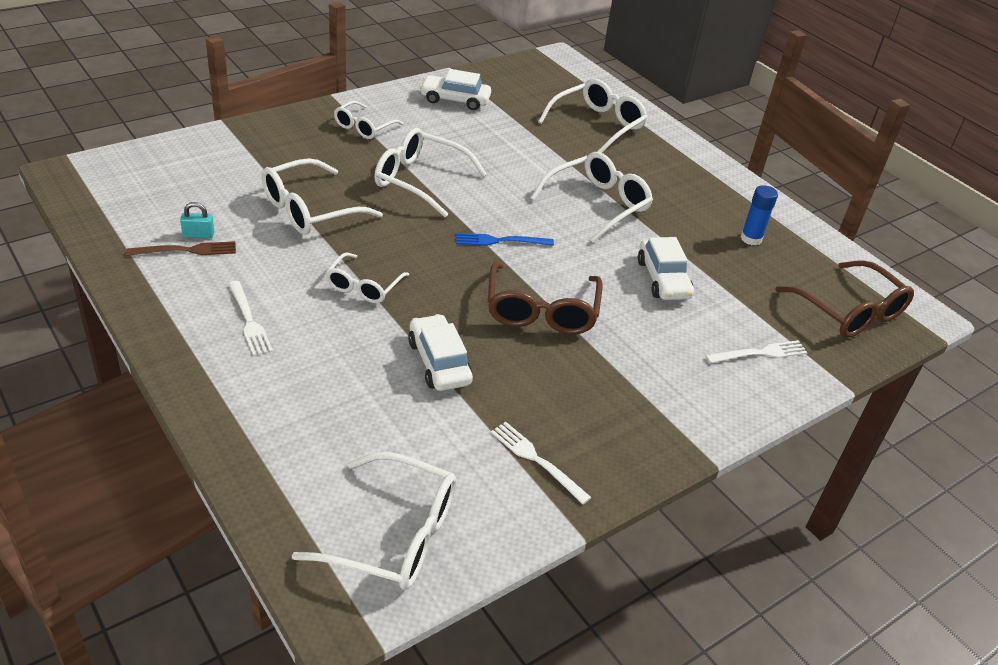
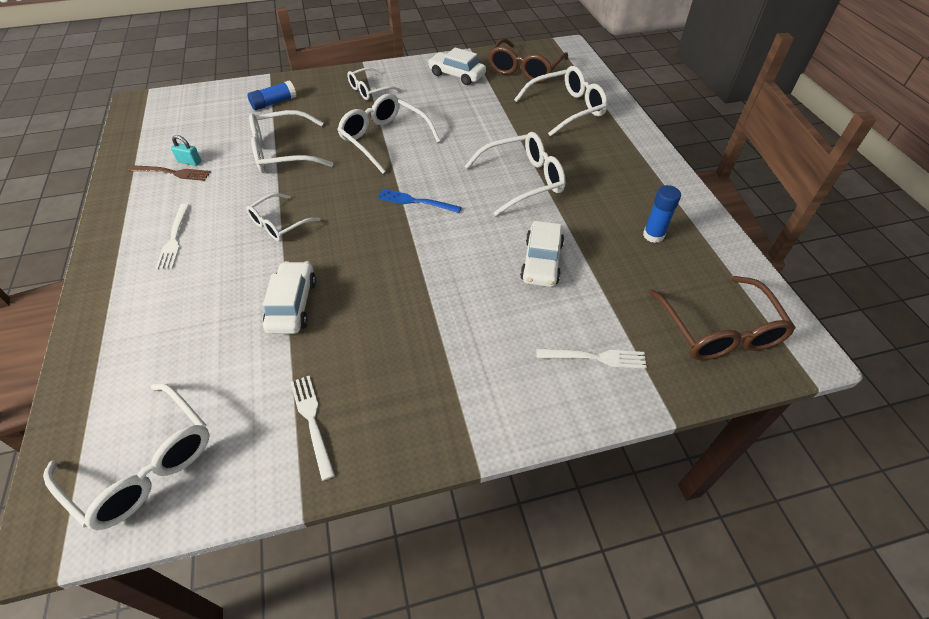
camera: 25 degrees right, 10 degrees up
brown glasses [488,262,602,334] -> brown glasses moved to [488,38,568,83]
none -> blue glue stick [247,81,296,110]

